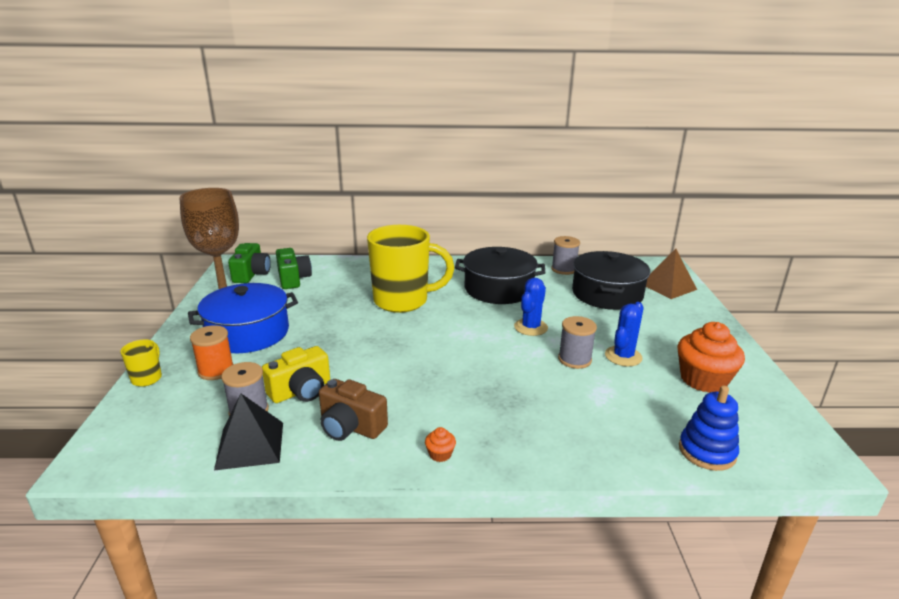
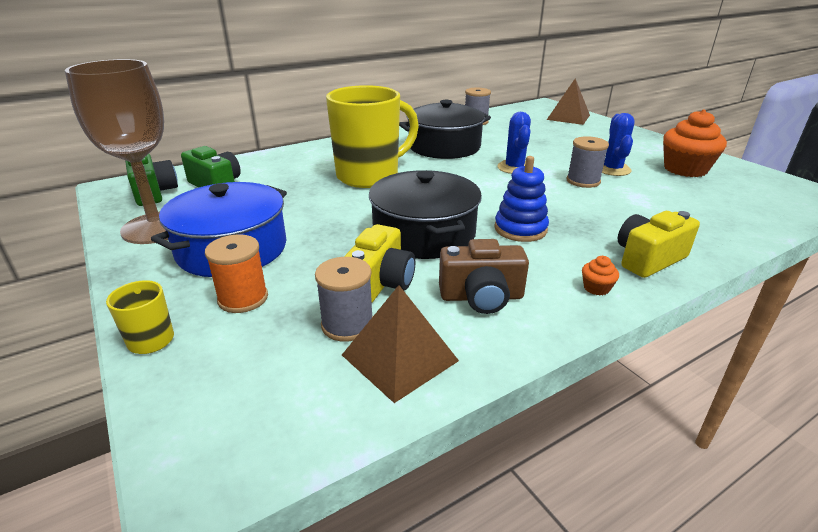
camera: 30 degrees left, 5 degrees up
black pyramid [214,393,283,470] -> brown pyramid [342,285,459,403]
black pot [572,251,650,310] -> black pot moved to [369,170,482,259]
blue stacking toy [679,385,739,471] -> blue stacking toy moved to [494,156,549,242]
none -> yellow camera [618,211,700,278]

